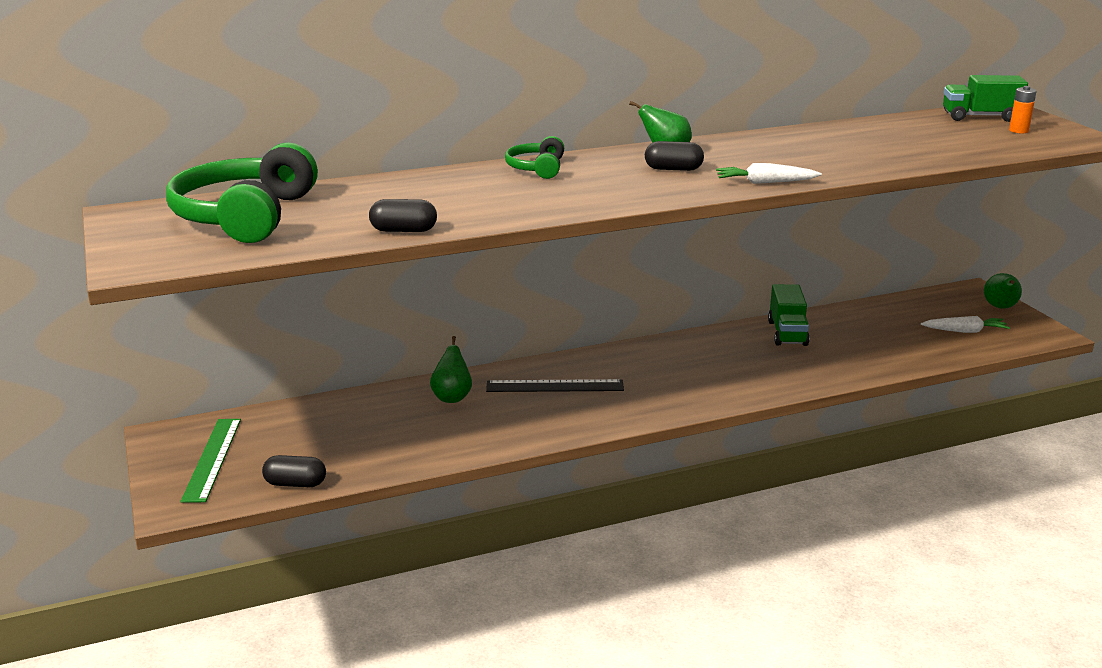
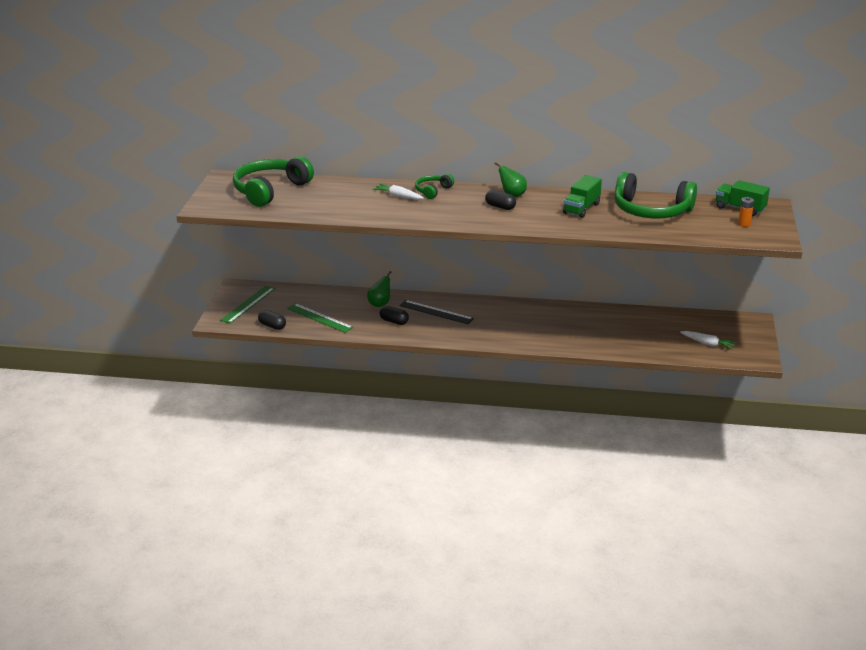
camera: 30 degrees right, 5 degrees up
black capsule [369,199,437,232] -> black capsule moved to [380,306,409,325]
white carrot [716,163,822,184] -> white carrot moved to [373,184,424,200]
green truck [768,284,810,346] -> green truck moved to [563,175,602,218]
green pear [984,273,1022,309] -> none
none -> green ruler [287,303,353,333]
none -> green headphones [614,172,697,218]

